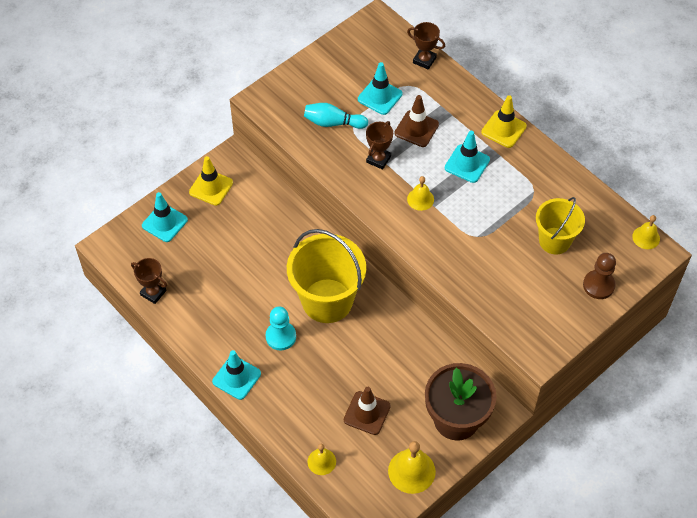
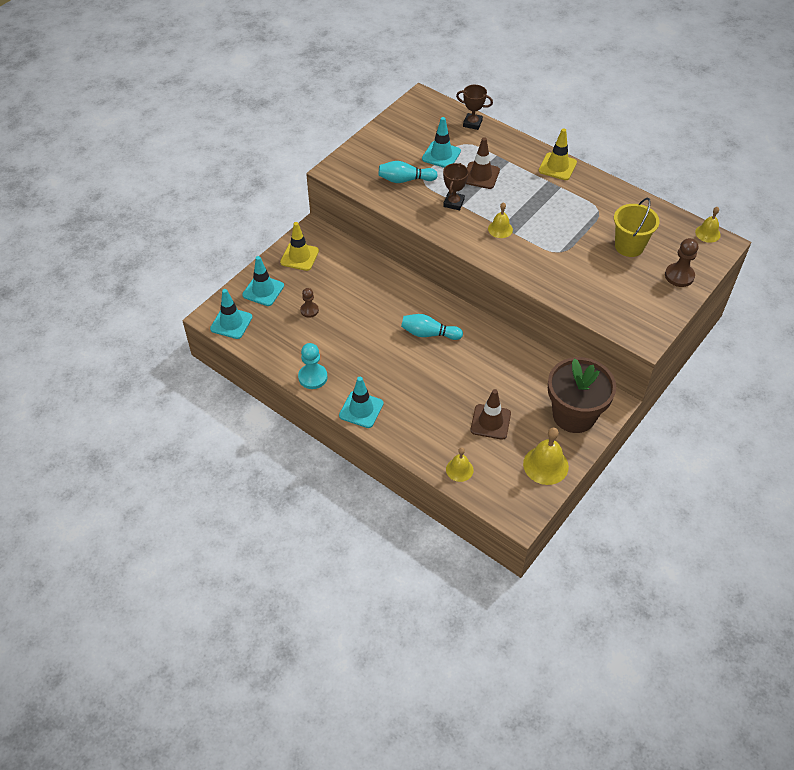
camera: 10 degrees left, 5 degrees down
brown trophy [131,258,167,304] -> none
turquoise pawn [266,306,296,350] -> turquoise pawn moved to [298,343,328,389]
yellow bucket [287,229,366,323] -> turquoise bowling pin [401,314,463,340]
turquoise traffic cone [445,131,490,183] -> turquoise traffic cone moved to [210,289,252,339]
none -> brown pawn [300,288,319,318]

